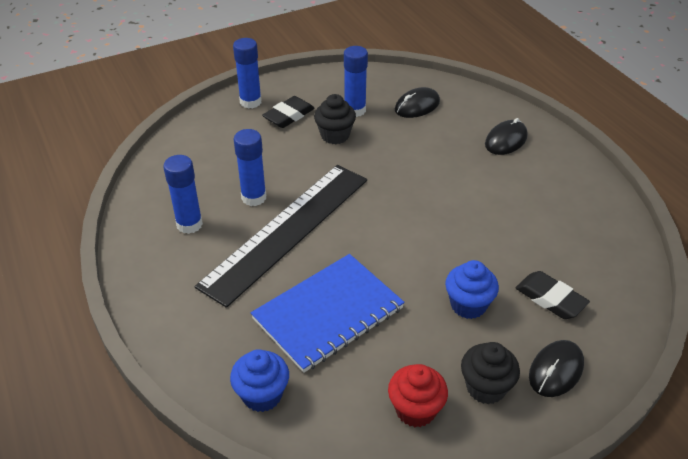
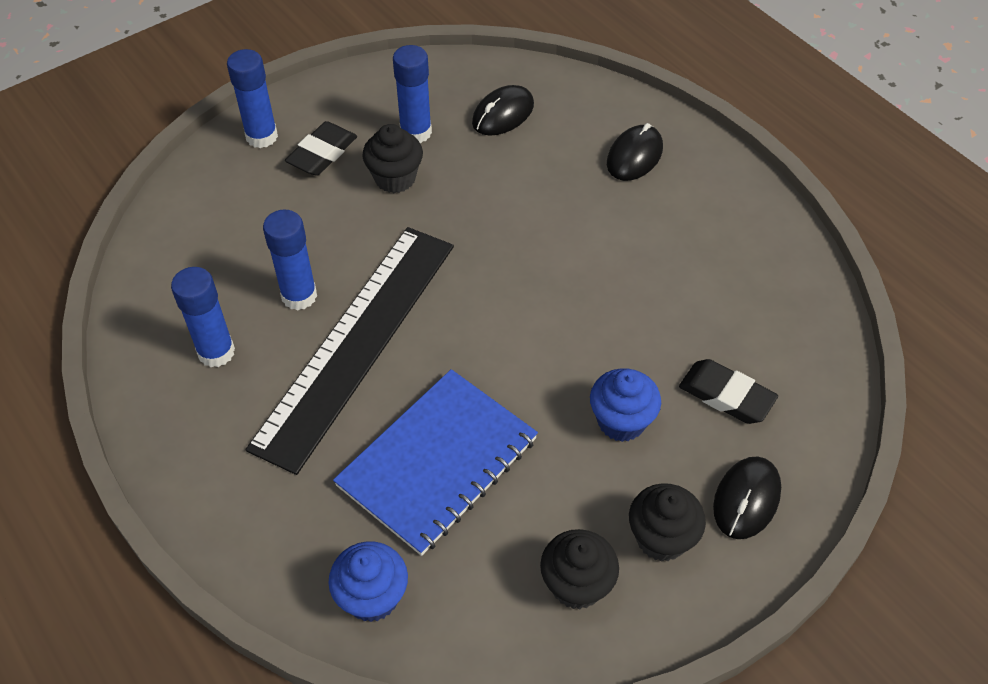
camera: 10 degrees left, 10 degrees up
red cupcake [388,364,448,427] -> black cupcake [540,529,619,609]

